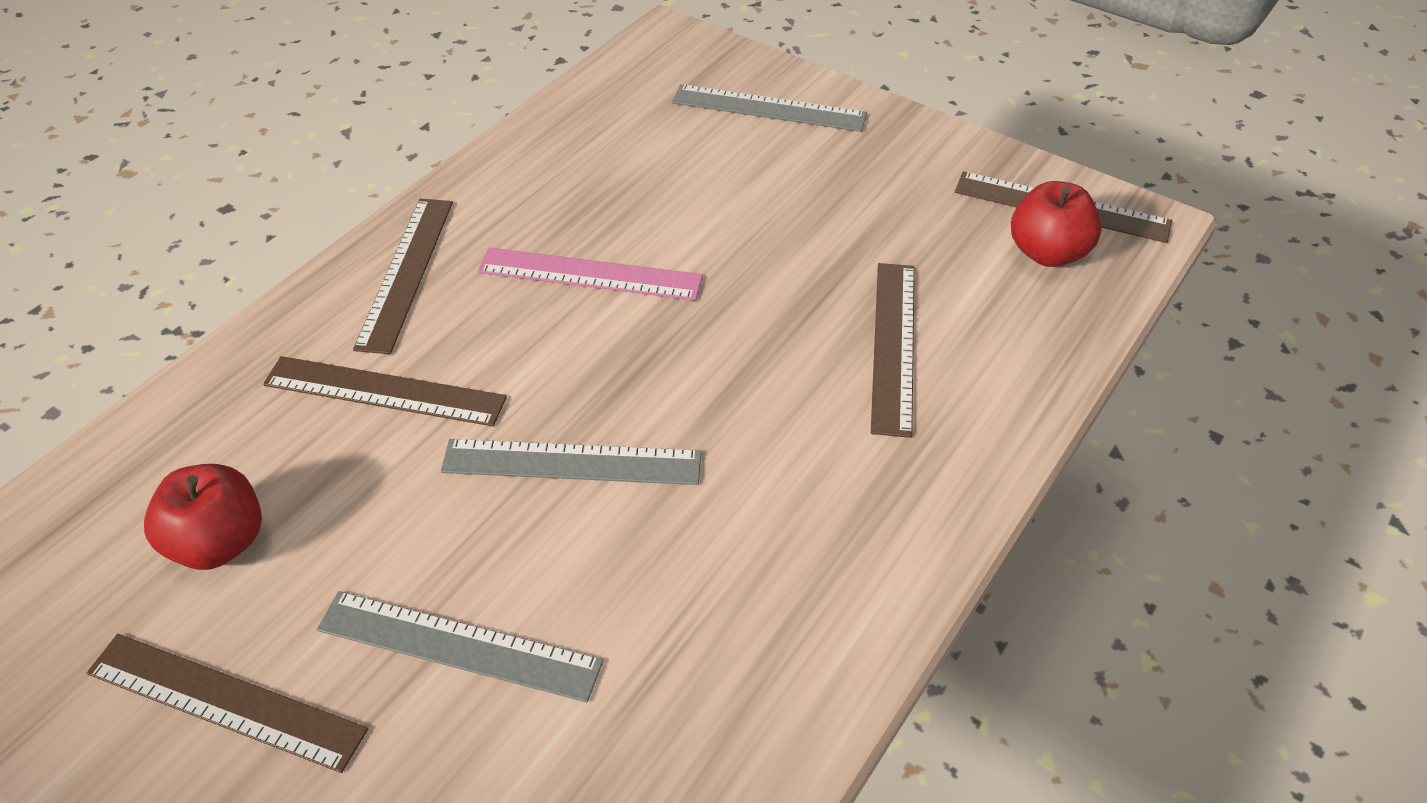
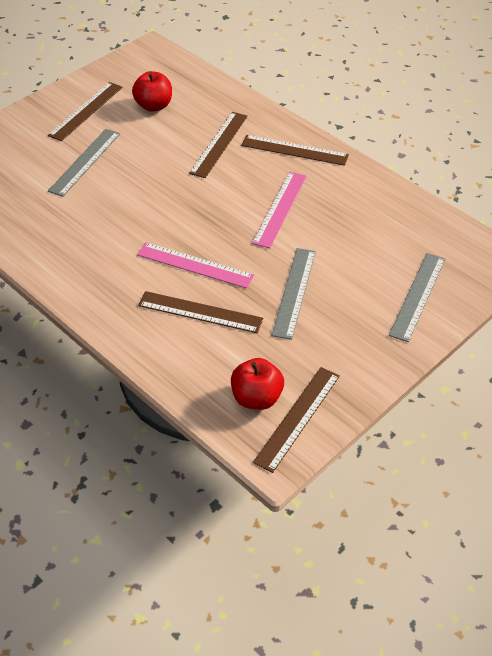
camera: 100 degrees right, 0 degrees up
grey ruler [441,439,701,485] -> grey ruler moved to [272,248,316,340]
none -> pink ruler [137,242,254,288]

